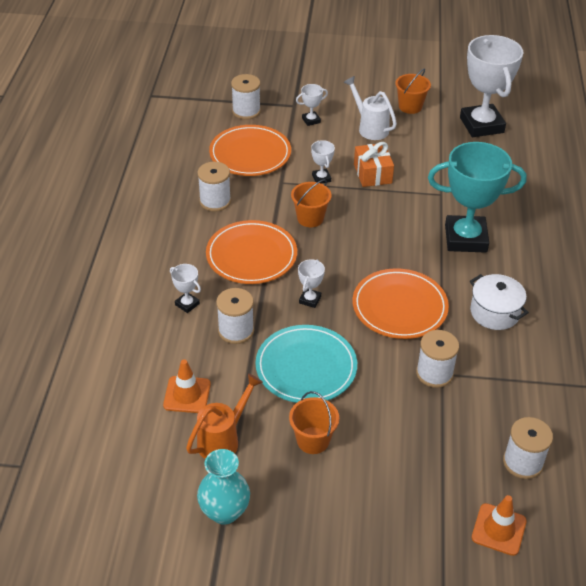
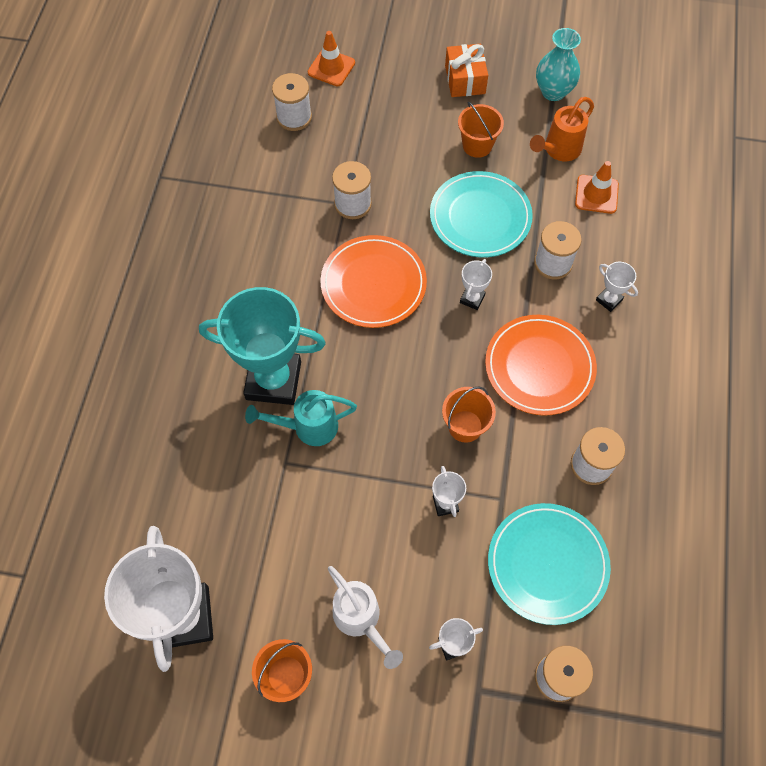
camera: 175 degrees left, 20 degrees up
orange plate [209,125,291,176] -> turquoise plate [488,503,611,625]
orange gift [354,142,394,187] -> orange gift moved to [445,44,488,97]
white pot [470,274,529,330] -> none
none -> turquoise watering can [245,390,357,446]

